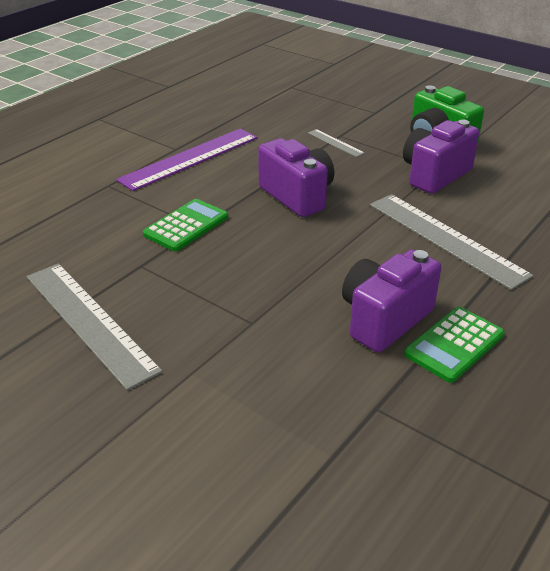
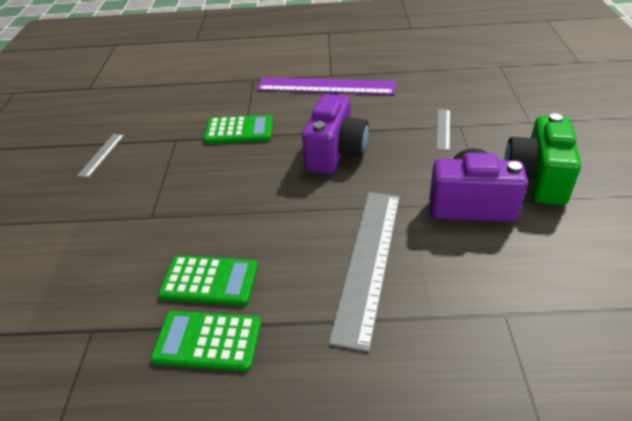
camera: 55 degrees right, 5 degrees up
grey ruler [27,263,163,390] -> grey ruler [77,134,124,178], size x0.45
purple camera [342,250,441,352] -> green calculator [158,256,258,306]

